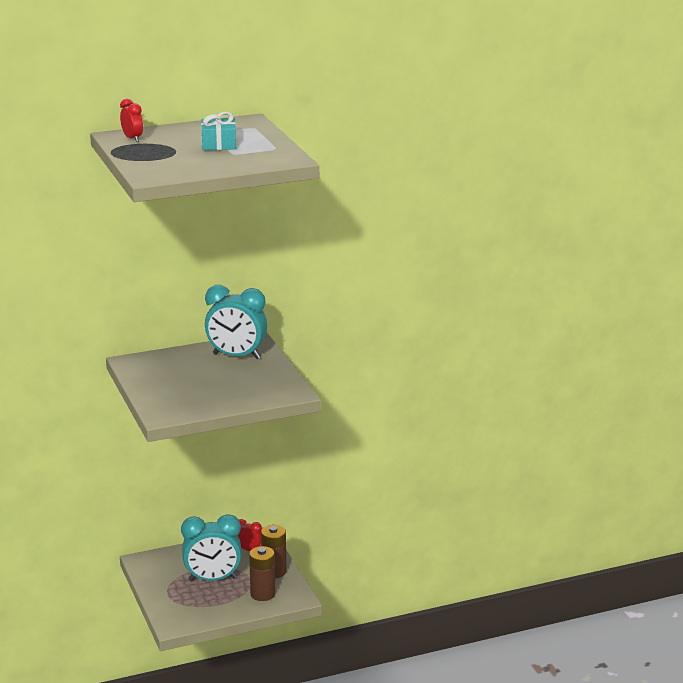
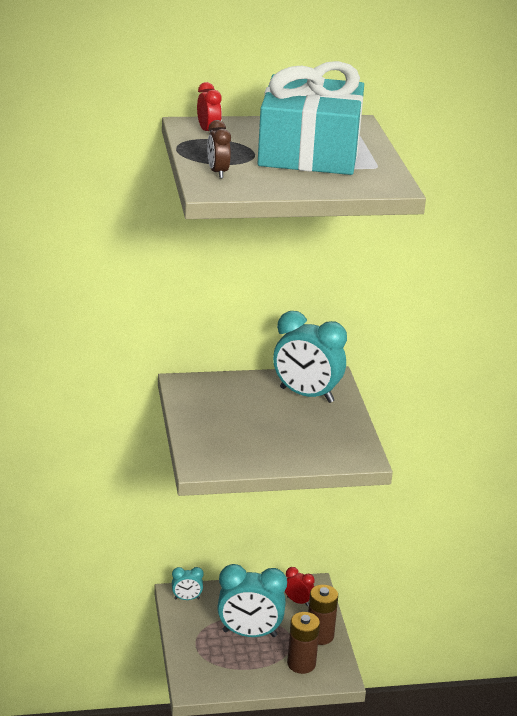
camera: 10 degrees right, 5 degrees up
turquoise gift [201,112,236,150] -> turquoise gift [258,61,364,175], size x2.28
none -> turquoise clock [172,567,204,600]
none -> brown clock [207,120,231,179]

